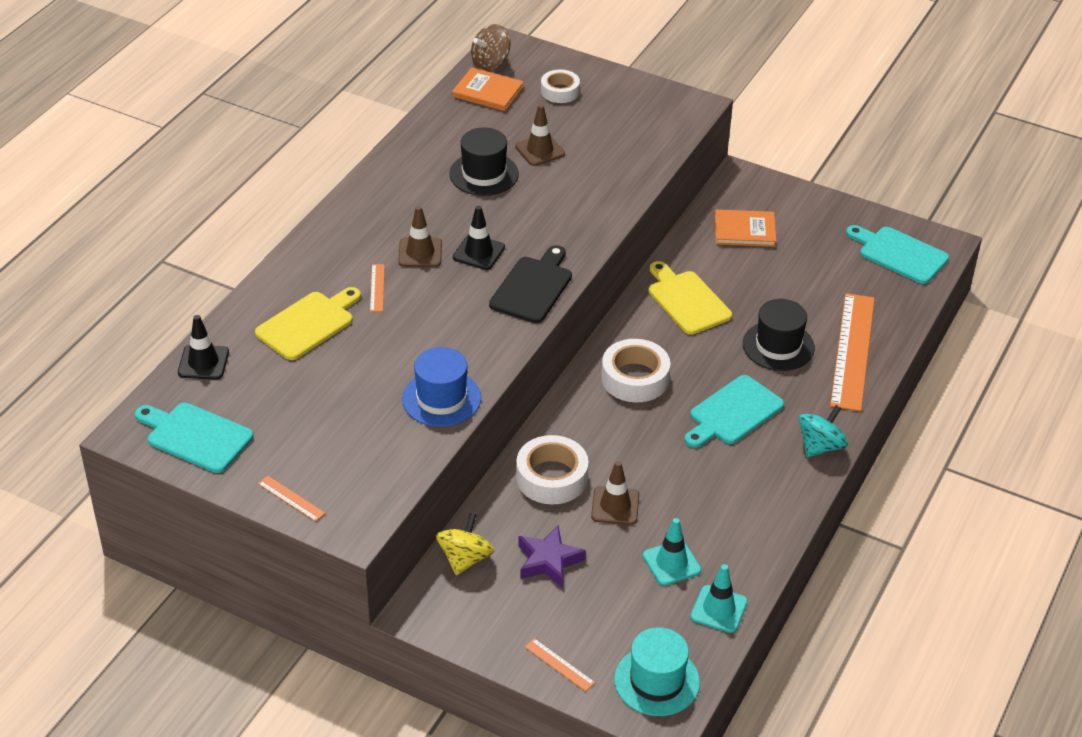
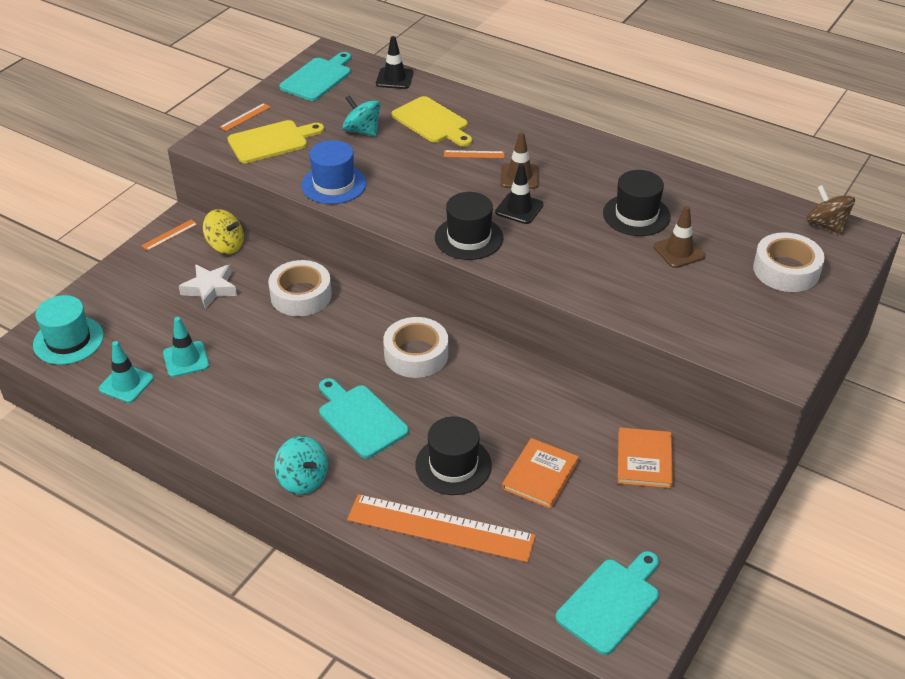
camera: 95 degrees right, 0 degrees up
orange book [452,67,524,111] -> orange book moved to [502,438,579,509]
black cutting board [489,245,572,323] -> black hat [435,192,503,260]
purple star [518,526,586,587] -> white star [179,264,237,309]
orange ruler [525,638,595,692] -> orange ruler moved to [141,219,197,251]
white tape [541,69,580,103] -> white tape [753,232,825,292], size x1.56
brown traffic cone [591,461,639,525] -> none
yellow cutting board [649,261,732,335] -> yellow cutting board moved to [228,120,324,163]
none -> turquoise spinning top [343,95,381,136]

